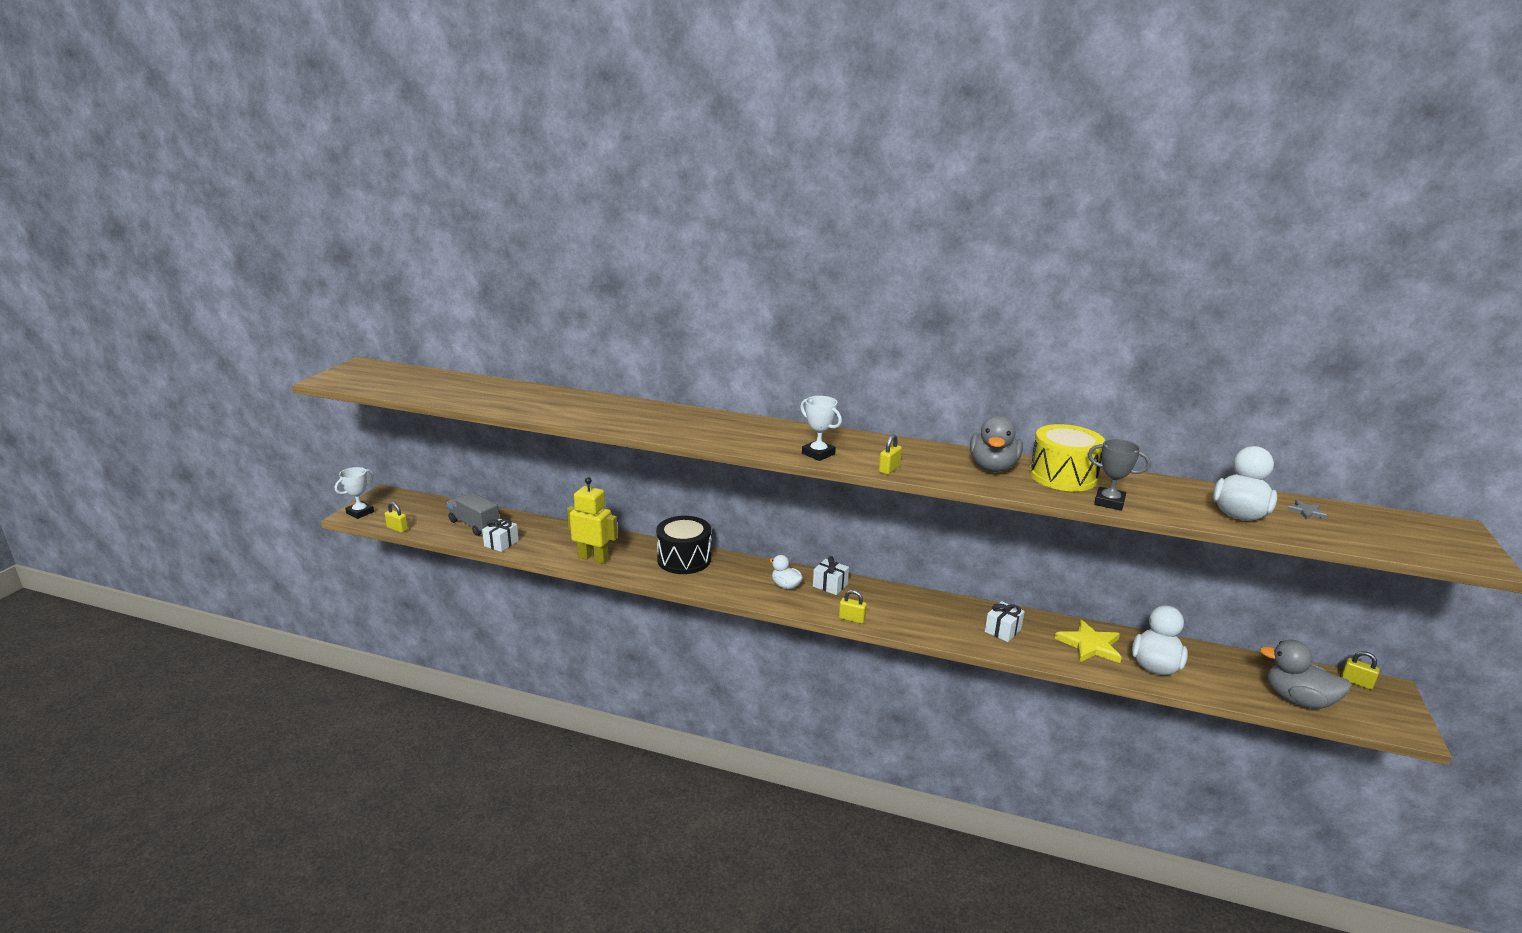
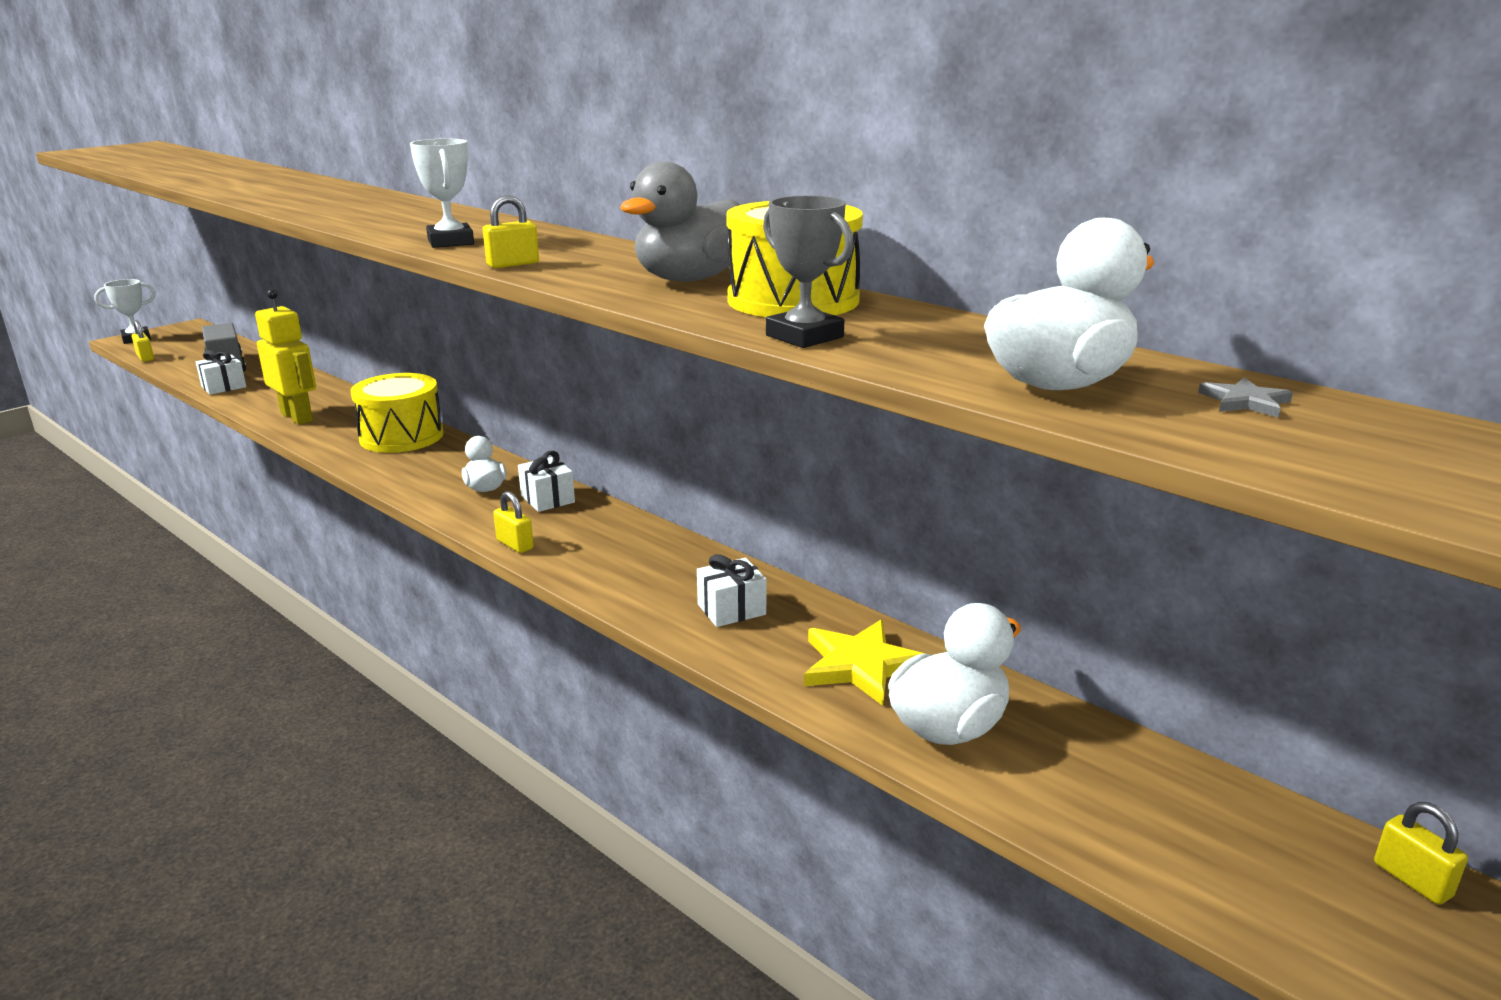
camera: 25 degrees right, 0 degrees up
black drum [656,516,711,574] -> yellow drum [350,373,444,453]
grey duck [1260,640,1352,709] -> none

